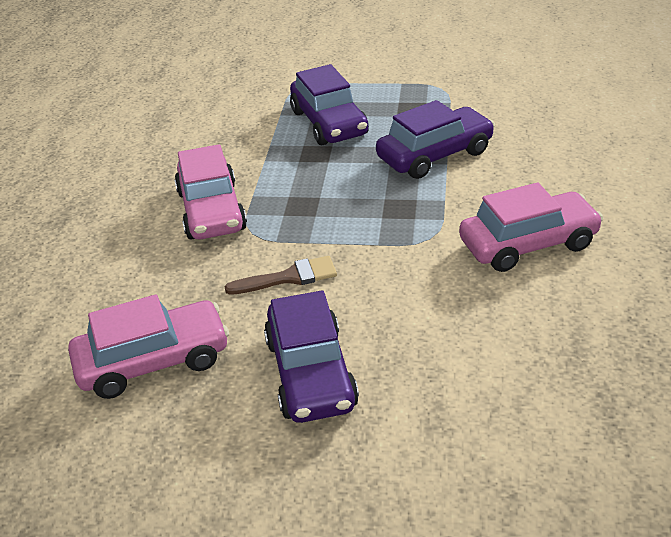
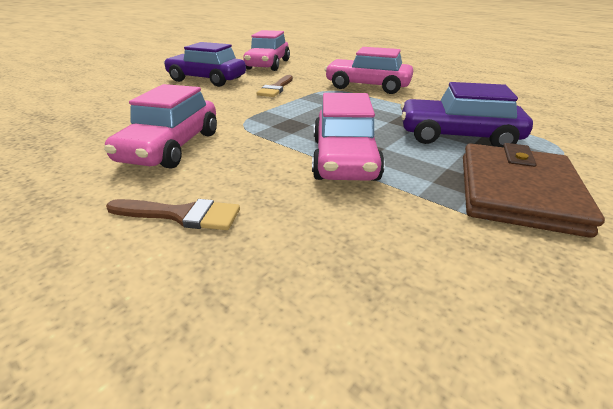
camera: 120 degrees right, 5 degrees down
purple car [376,100,495,179] -> pink car [312,93,385,181]
none -> brown brush [106,199,240,230]
none -> brown wallet [463,143,605,238]

